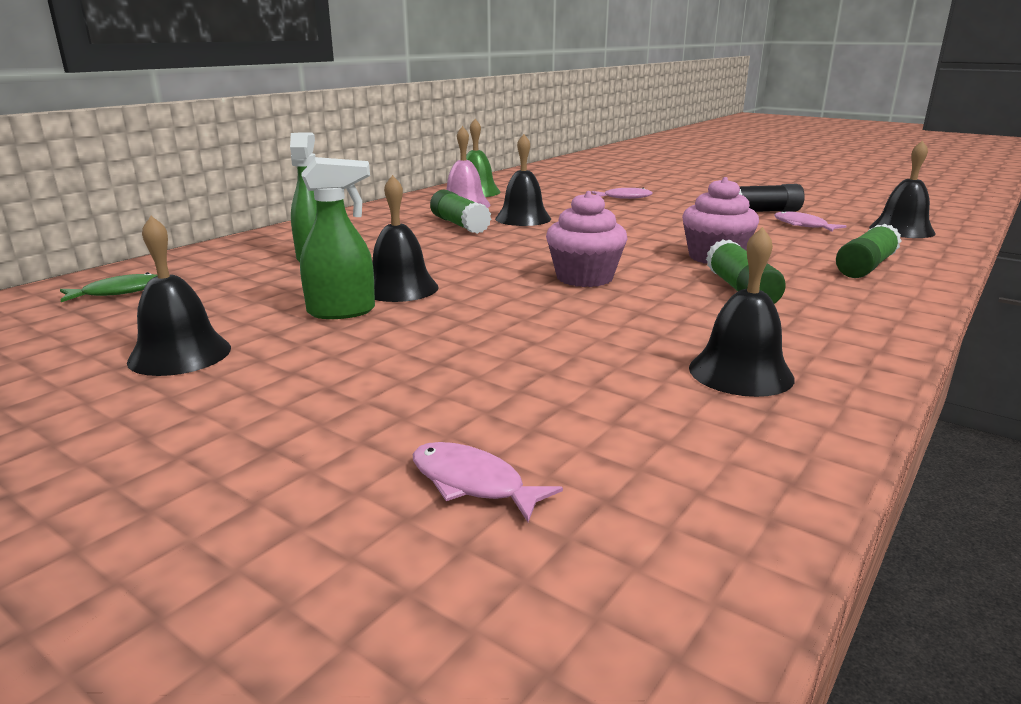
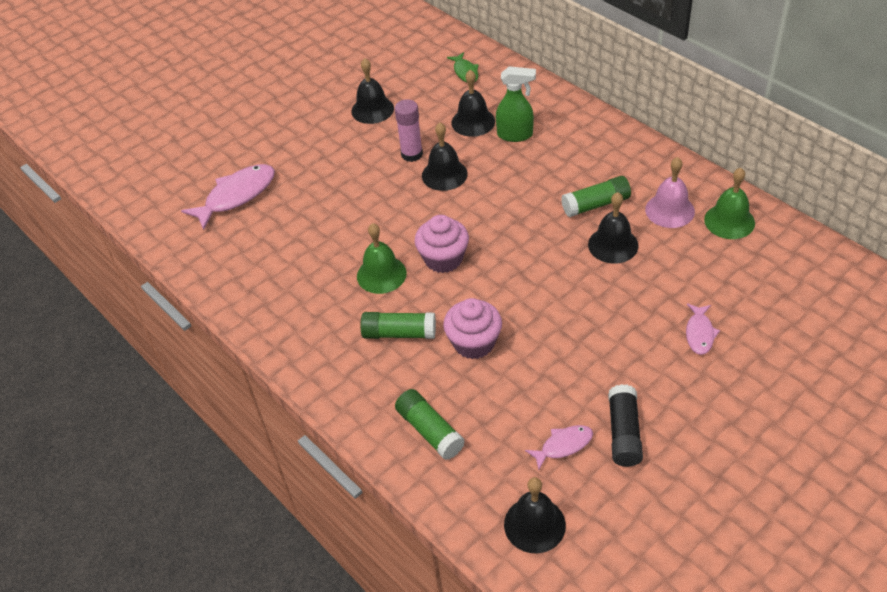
camera: 105 degrees right, 25 degrees up
green spray bottle [300,157,375,319] -> pink glue stick [395,99,423,162]
pink fish [413,442,563,522] -> pink fish [181,164,275,230], size x1.81
black bell [689,227,795,397] -> black bell moved to [451,70,495,137]
none -> green bell [357,223,407,294]

